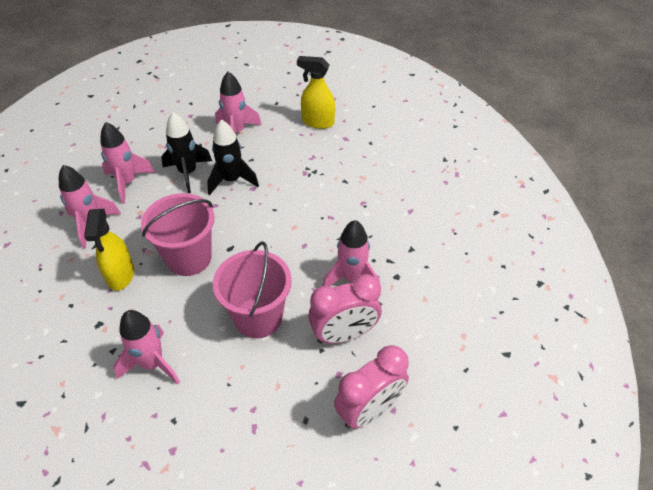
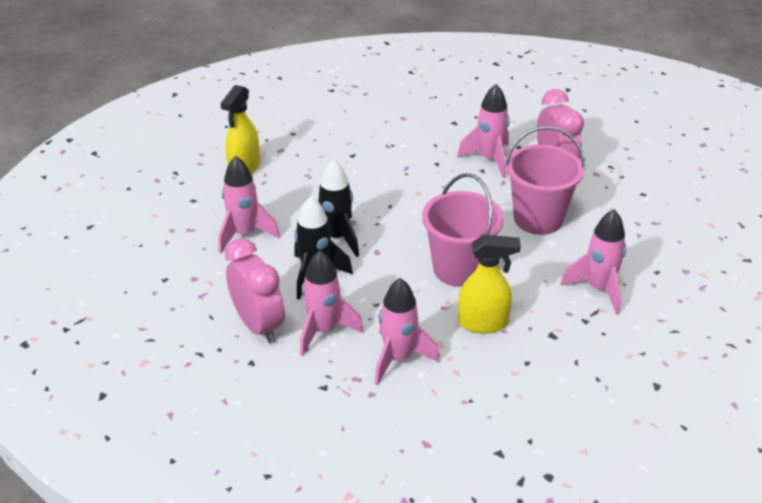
camera: 85 degrees left, 10 degrees down
pink clock [334,345,409,429] -> pink clock moved to [225,238,285,343]

